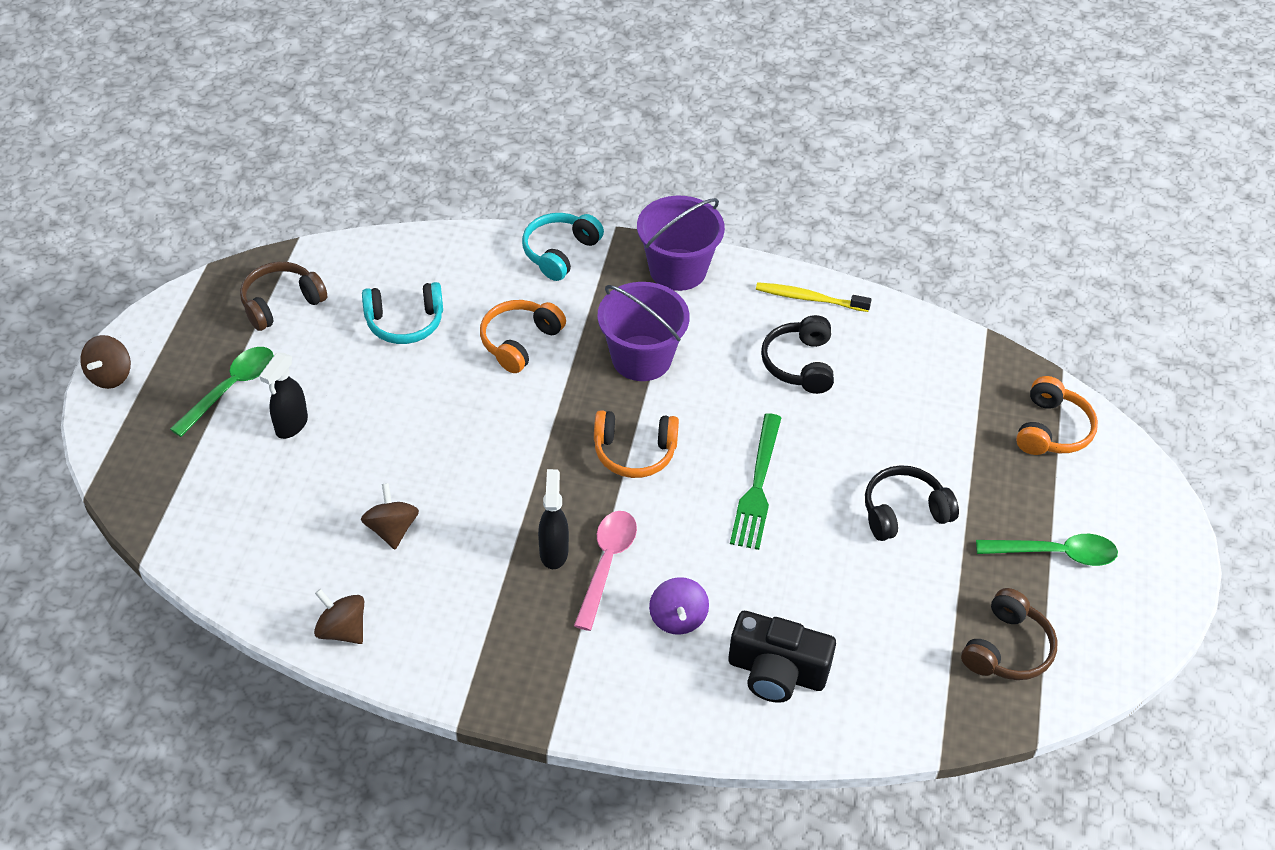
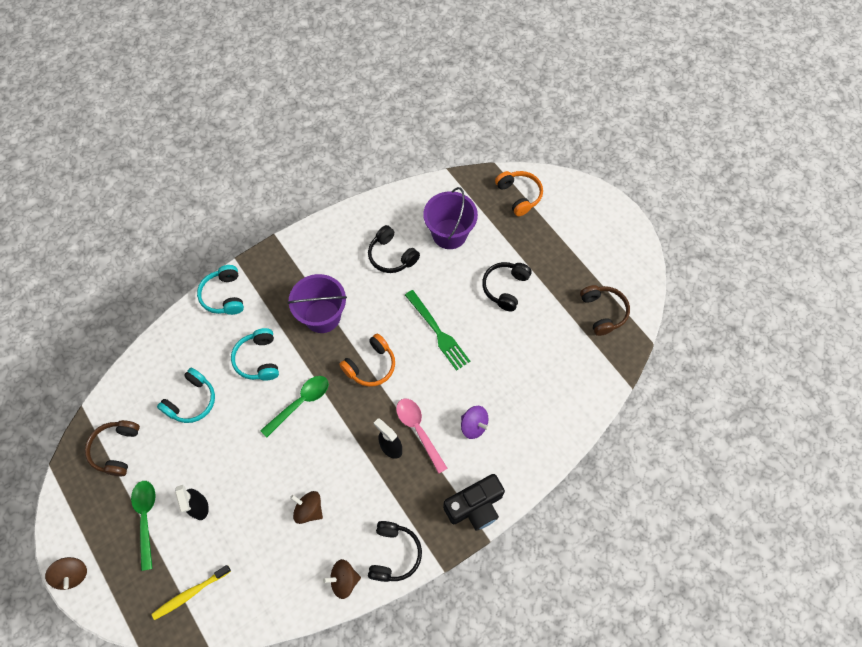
camera: 45 degrees left, 15 degrees up
orange headphones [480,300,566,373] -> turquoise headphones [231,328,279,381]
purple bucket [637,196,725,291] -> purple bucket moved to [423,187,478,249]
black camera [728,611,836,703] -> black camera moved to [443,474,505,531]
yellow toothbrush [756,282,872,312] -> yellow toothbrush moved to [151,565,231,620]
green spoon [976,534,1118,566] -> green spoon moved to [260,376,329,438]
none -> black headphones [368,521,422,582]

